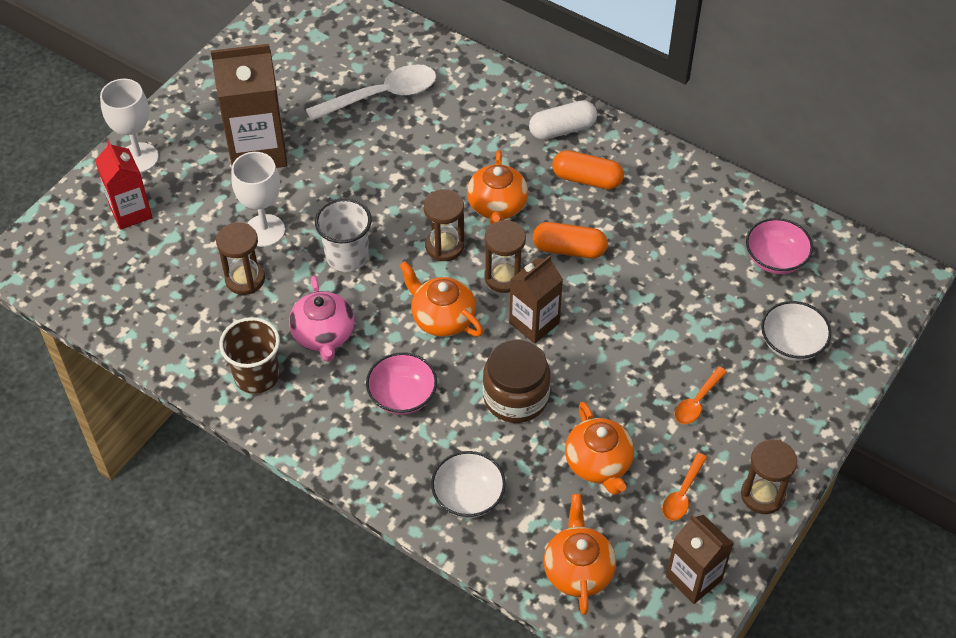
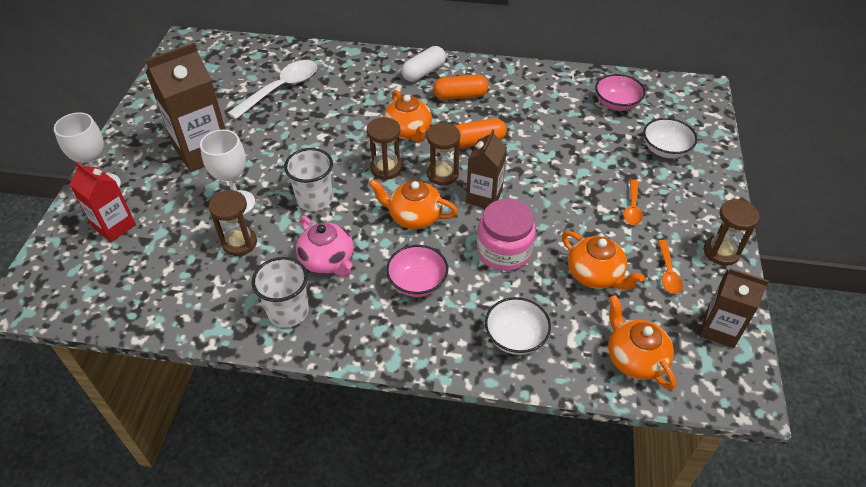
camera: 25 degrees left, 5 degrees down
brown cup [219,317,280,394] -> white cup [252,257,309,328]
brown jar [483,339,551,423] -> pink jar [477,199,536,271]

